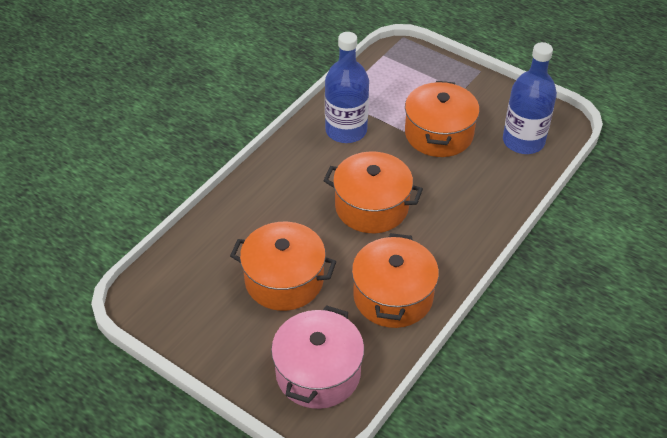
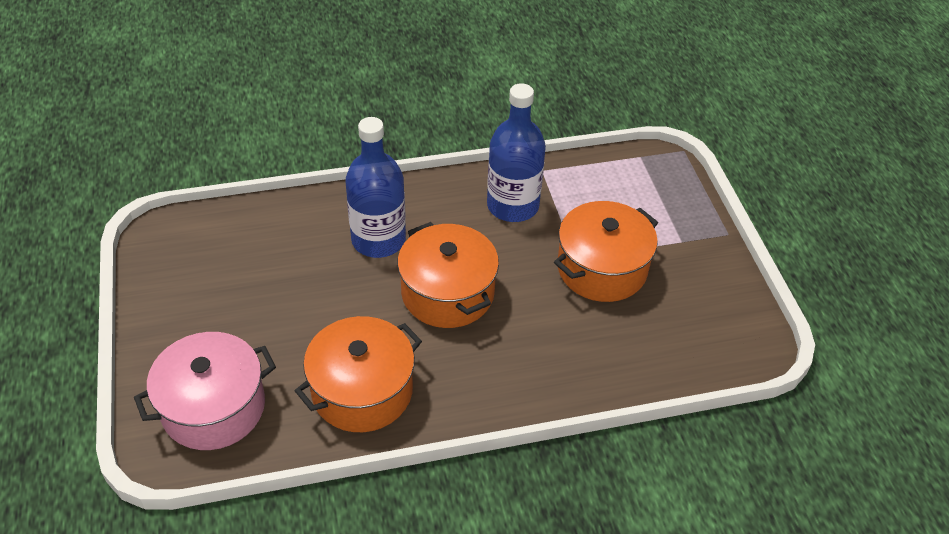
camera: 40 degrees right, 0 degrees up
orange pot [230,222,337,311] -> none
blue bottle [503,42,557,154] -> blue bottle moved to [345,117,406,258]

